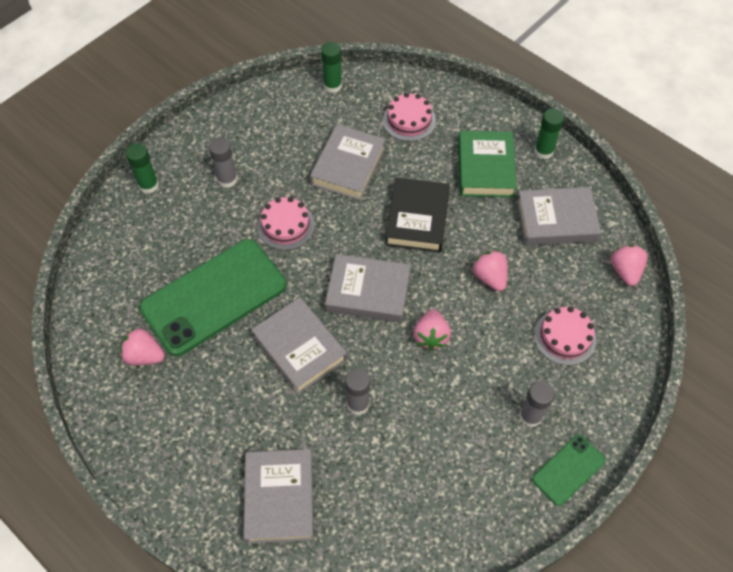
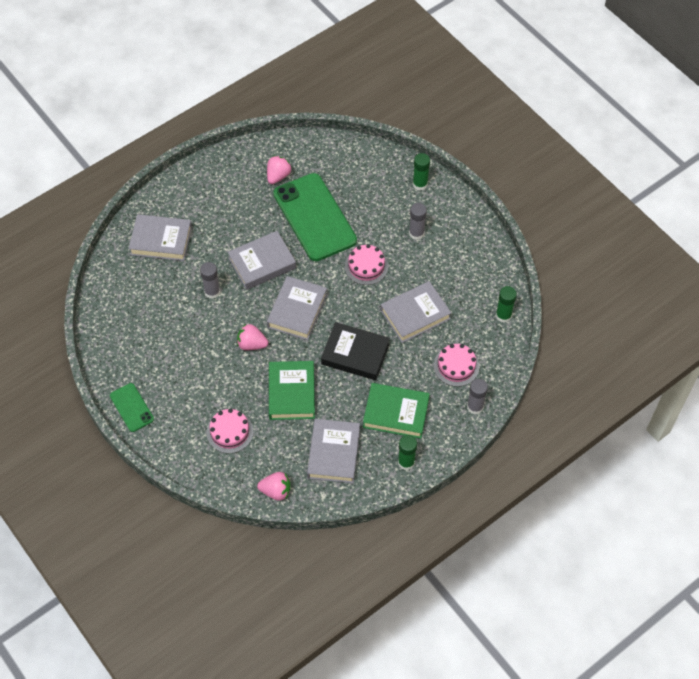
camera: 100 degrees right, 0 degrees up
grey book [310,124,386,201] -> grey book turned 60 degrees counterclockwise [380,281,451,343]
pink strawberry [472,250,508,291] -> green book [269,361,315,420]
grey glue stick [519,381,555,427] -> grey glue stick moved to [467,379,488,414]

